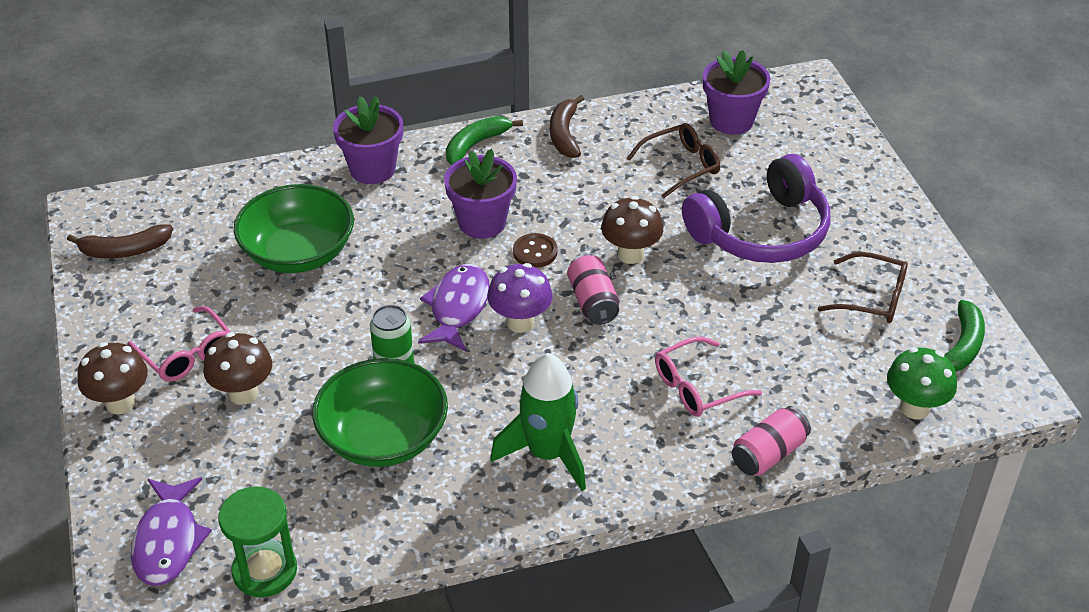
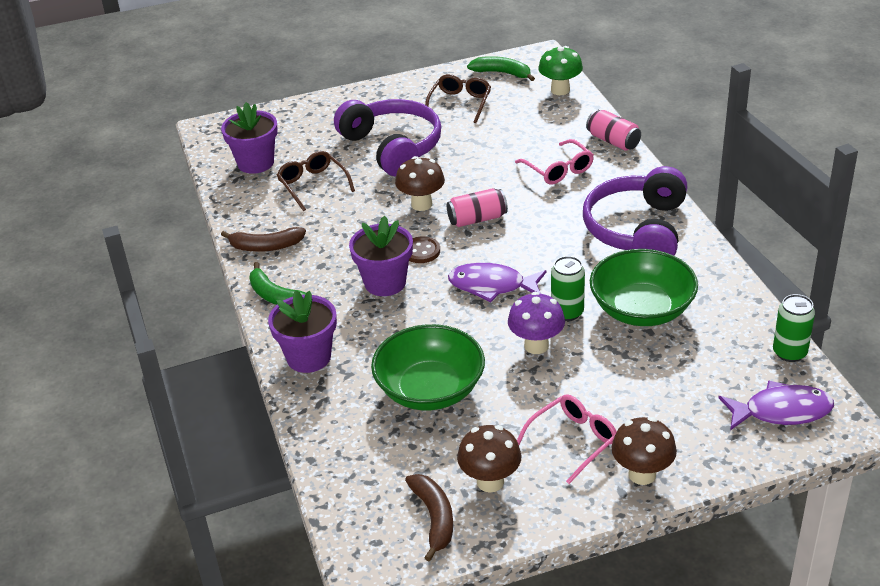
camera: 90 degrees left, 5 degrees down
brown mushroom [203,332,272,405] -> brown mushroom moved to [457,425,521,493]
green hourglass [218,486,297,597] -> green can [773,294,815,362]
purple mushroom [487,263,553,333] -> purple mushroom moved to [508,292,565,354]
green rocket [490,353,586,491] -> purple headphones [583,166,687,256]

